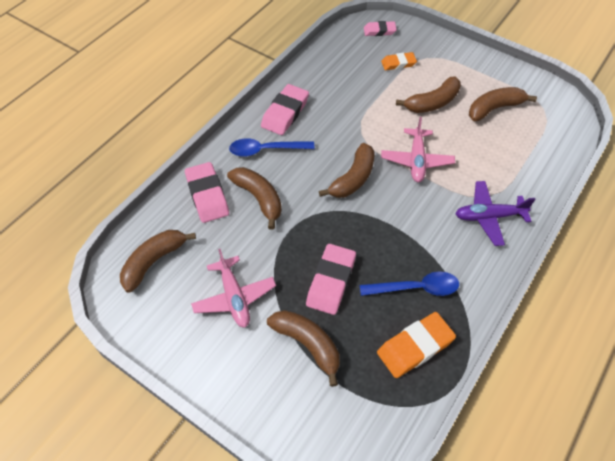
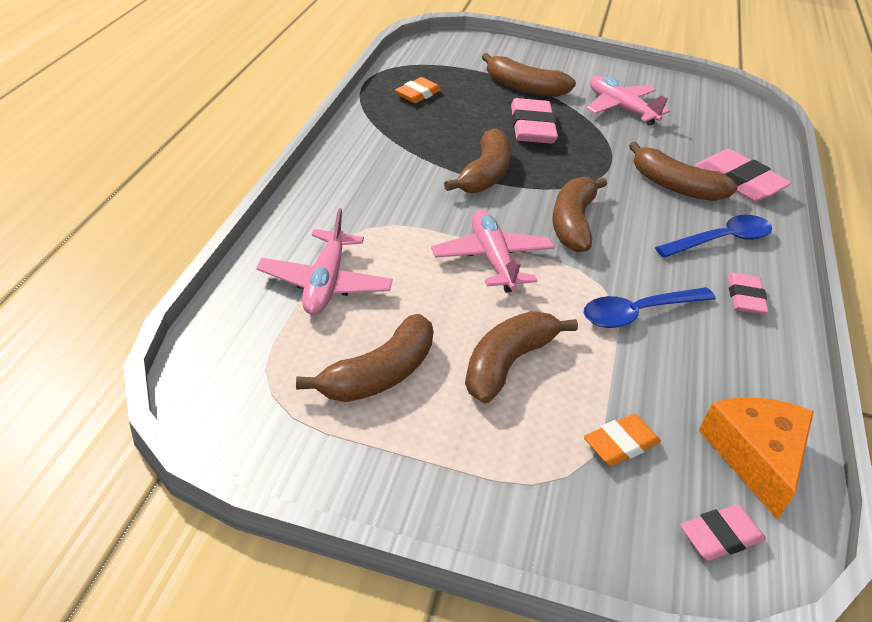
camera: 155 degrees right, 15 degrees down
brown banana [120,230,196,293] -> brown banana moved to [444,128,511,193]
pink eraser [261,84,309,135] -> pink eraser [728,273,768,314], size x0.61
blue spoon [360,272,459,296] -> blue spoon moved to [584,287,716,328]
orange eraser [377,312,456,378] -> orange eraser [395,77,441,103], size x0.61
purple plane [456,181,536,246] -> none
none -> pink plane [256,208,393,315]
none -> orange cheese [699,397,814,520]

